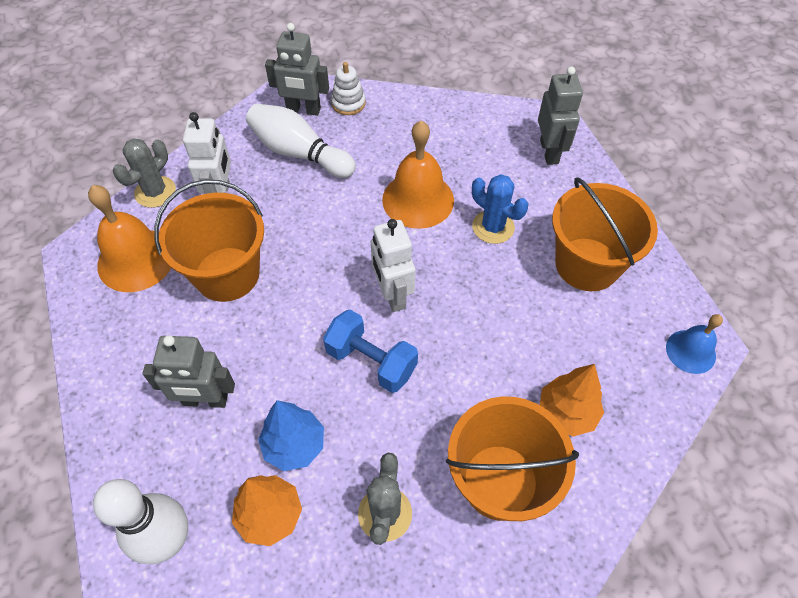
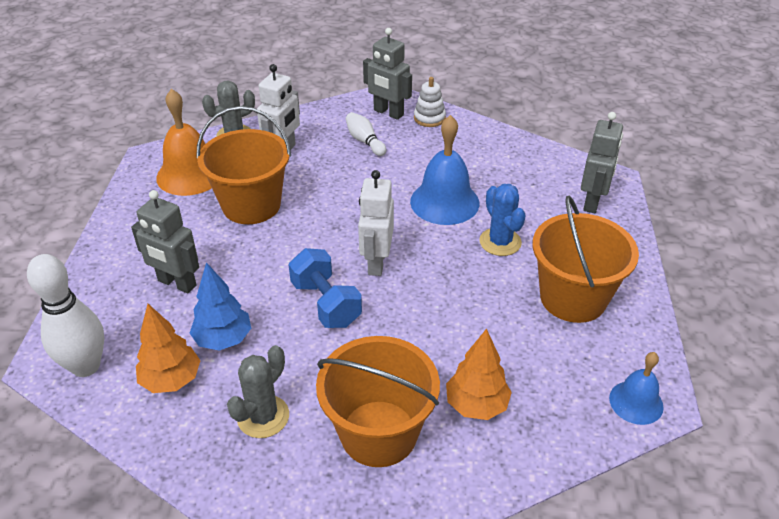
camera: 25 degrees right, 15 degrees down
white bowling pin [246,104,356,178] -> white bowling pin [346,112,386,156], size x0.56
orange bell [382,121,454,229] -> blue bell [410,115,479,225]

